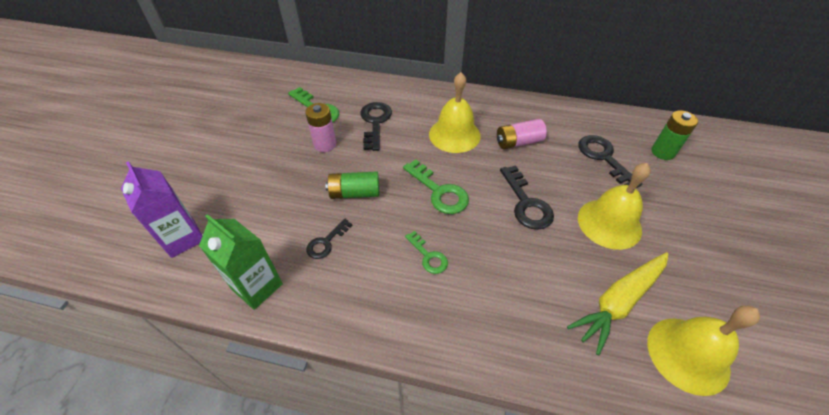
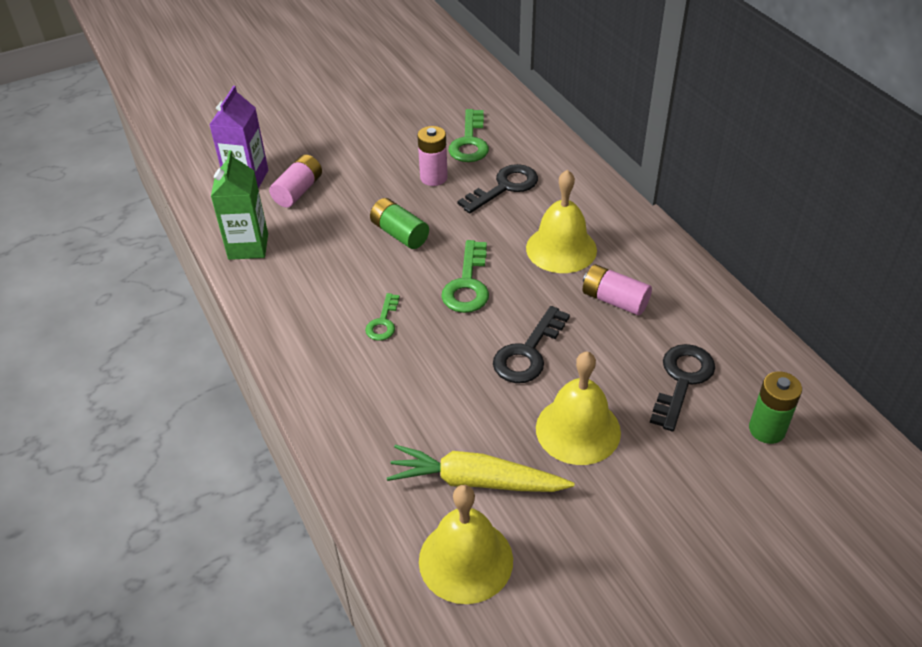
camera: 50 degrees right, 5 degrees down
black key [306,218,352,259] -> none
none -> pink battery [269,154,322,208]

